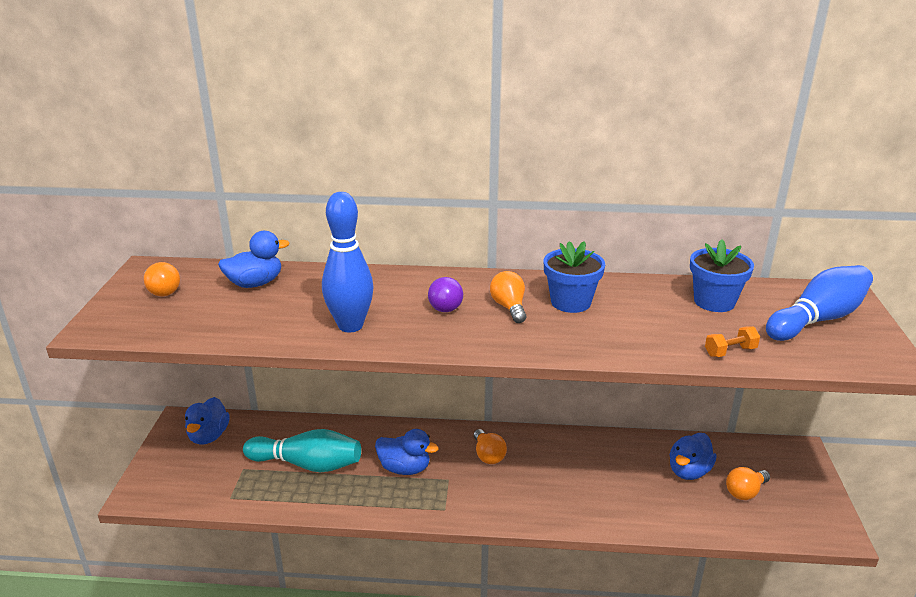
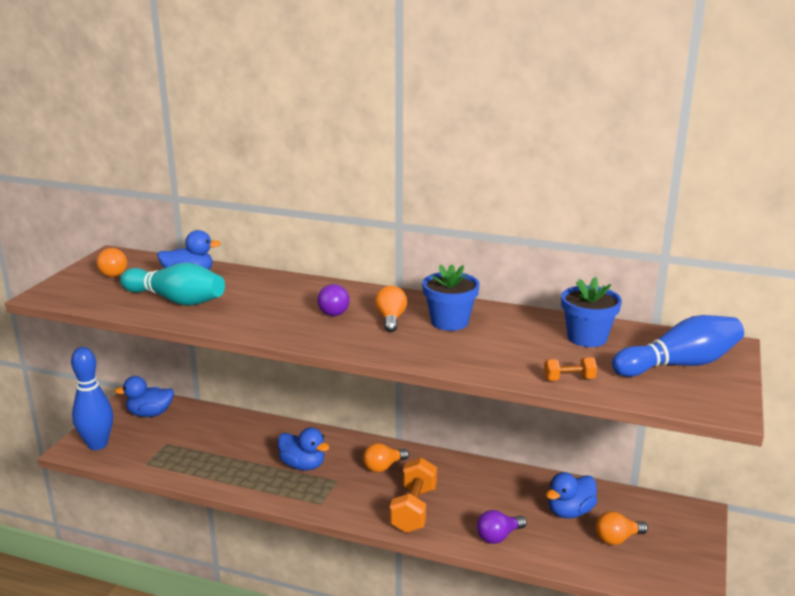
camera: 15 degrees right, 5 degrees down
blue duck [185,397,230,445] -> blue duck turned 60 degrees clockwise [115,376,174,417]
turquoise bowling pin [243,429,361,472] -> turquoise bowling pin moved to [120,263,225,306]
blue bowling pin [322,192,374,333] -> blue bowling pin moved to [71,347,113,450]
orange light bulb [474,429,507,464] -> orange light bulb turned 60 degrees clockwise [363,443,409,473]
none -> orange dumbbell [390,458,437,533]
none -> purple light bulb [477,510,527,544]

